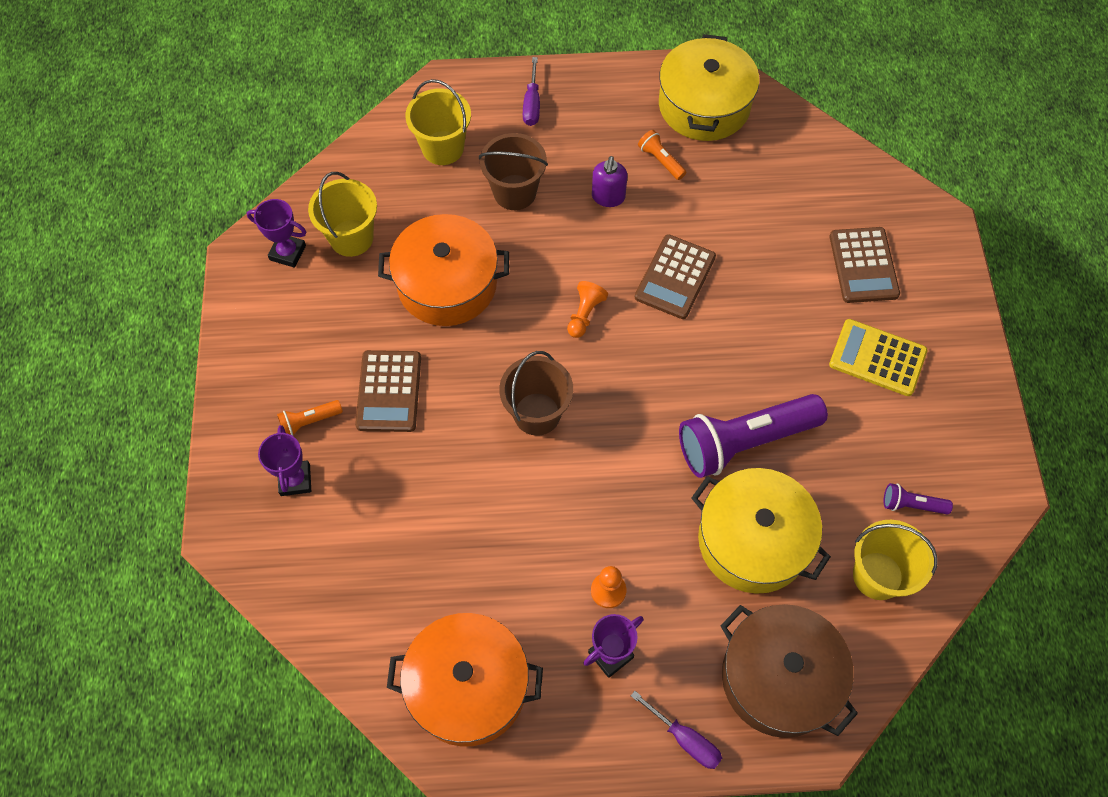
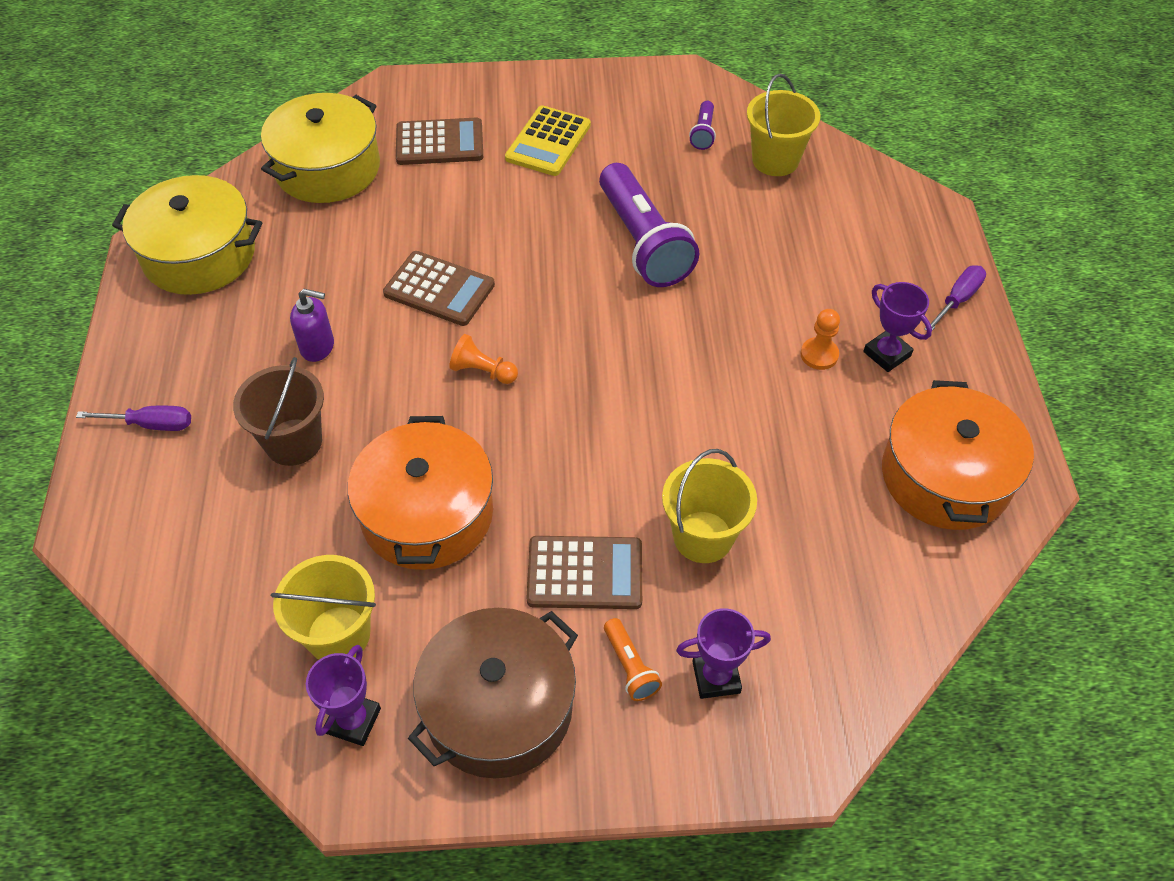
camera: 90 degrees left, 10 degrees down
yellow bucket [405,79,471,165] -> yellow bucket moved to [662,449,757,563]
brown bucket [499,351,573,436] -> none
orange flashlight [638,130,686,180] -> none
yellow pot [691,468,831,594] -> yellow pot moved to [261,93,380,203]
brown pot [721,604,858,738] -> brown pot moved to [408,608,578,778]

